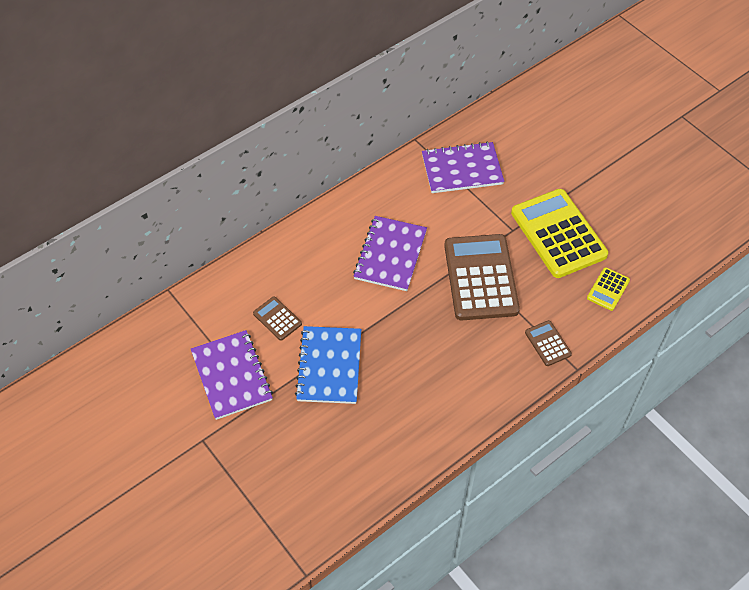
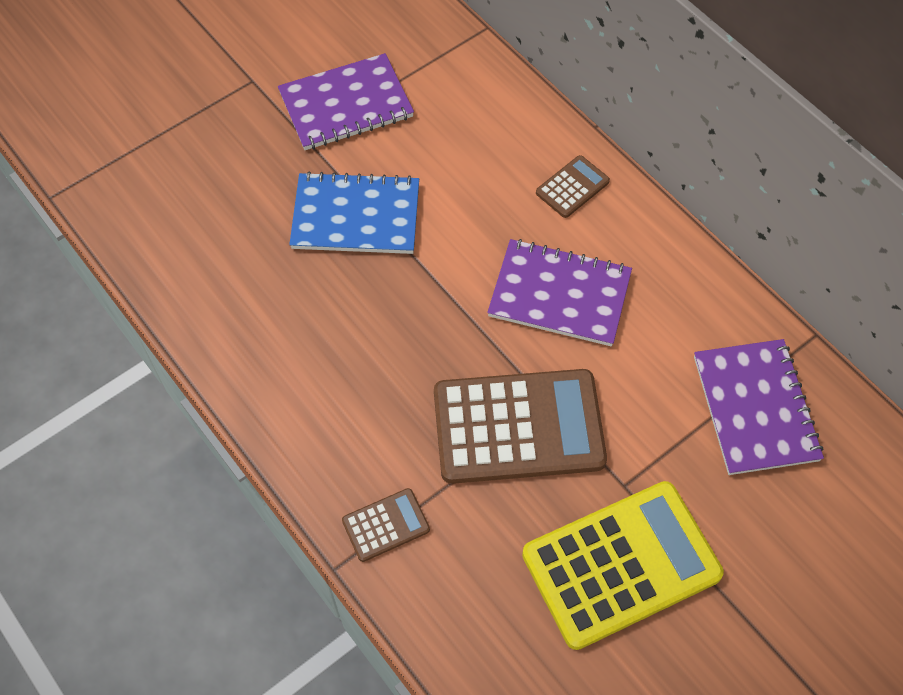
camera: 90 degrees right, 5 degrees up
brown calculator [253,297,302,341] -> brown calculator moved to [536,155,610,218]
yellow calculator [587,267,630,311] -> none

